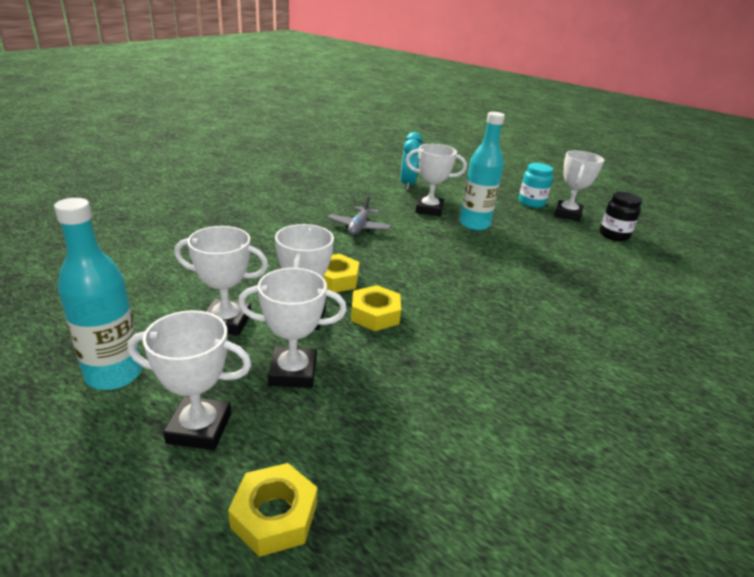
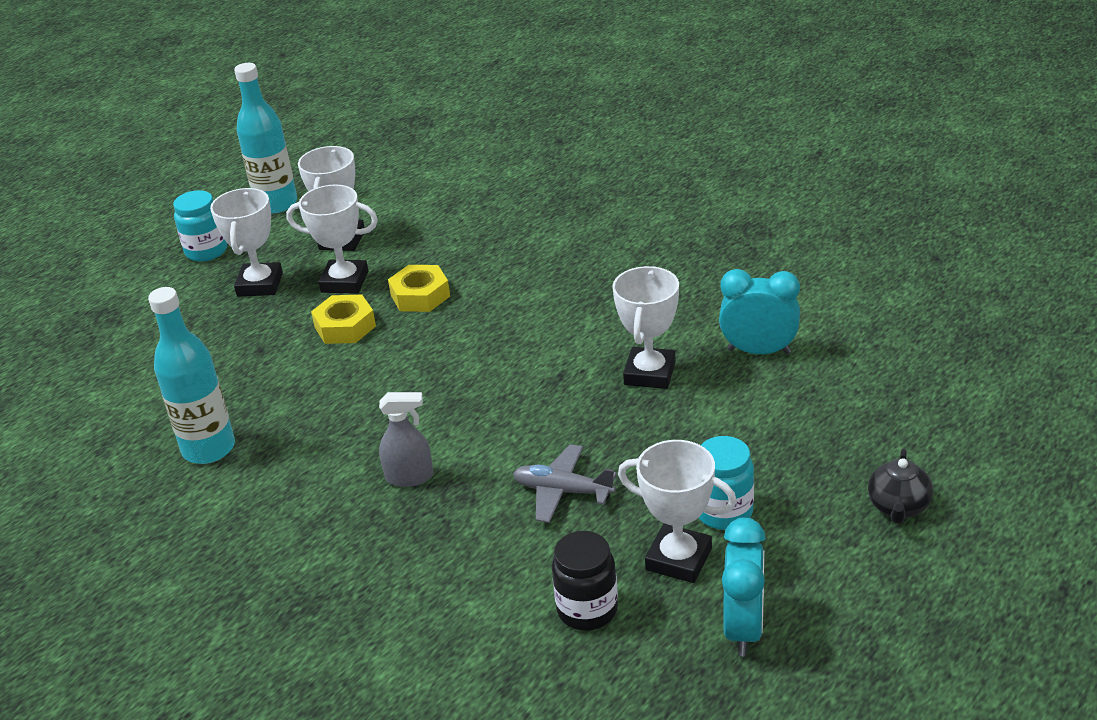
camera: 100 degrees right, 5 degrees up
white trophy [127,310,252,450] -> turquoise jar [173,190,227,262]
yellow nut [228,463,317,557] -> none
grey plane [328,196,391,235] -> grey plane moved to [513,444,617,523]
turquoise bottle [460,112,505,230] -> turquoise bottle moved to [148,287,235,464]
none -> grey spray bottle [379,392,433,487]
none -> turquoise clock [722,518,766,656]
none -> black teapot [868,449,933,524]

